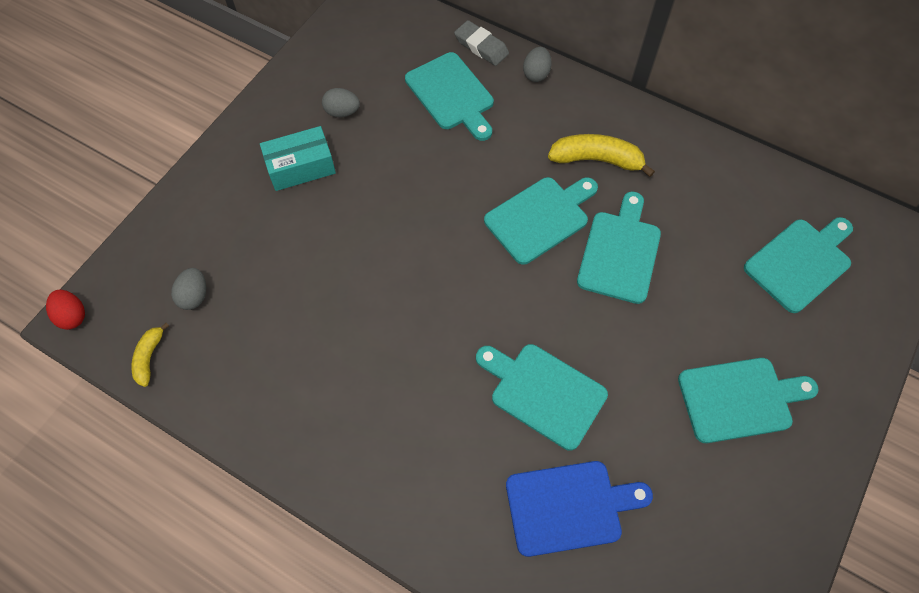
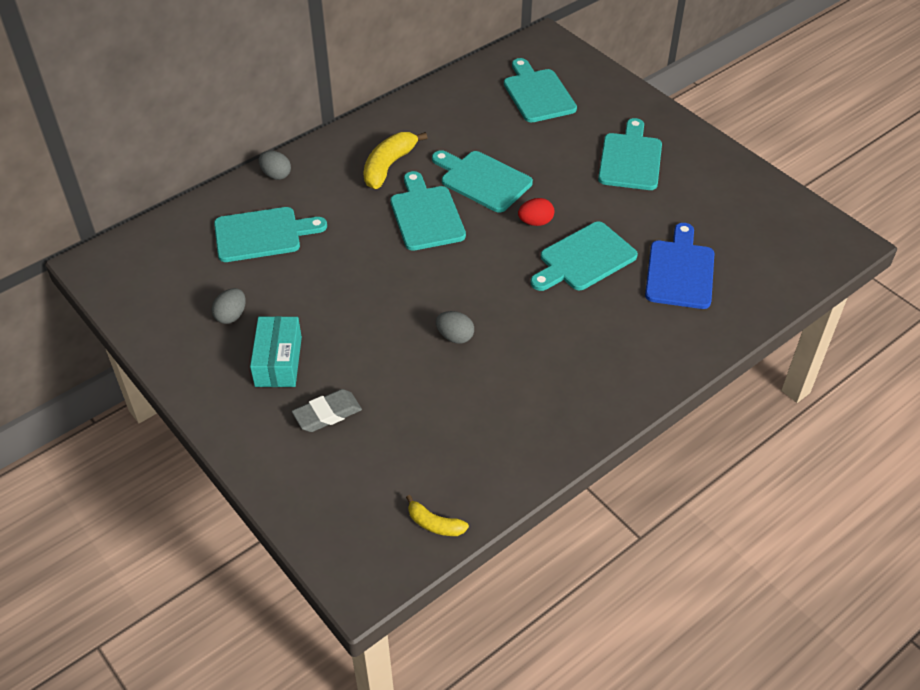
camera: 70 degrees left, 15 degrees down
red egg [46,290,85,330] -> red egg moved to [518,198,554,226]
grey egg [171,268,206,310] -> grey egg moved to [436,311,474,344]
grey eraser [454,20,509,66] -> grey eraser moved to [292,389,362,432]

